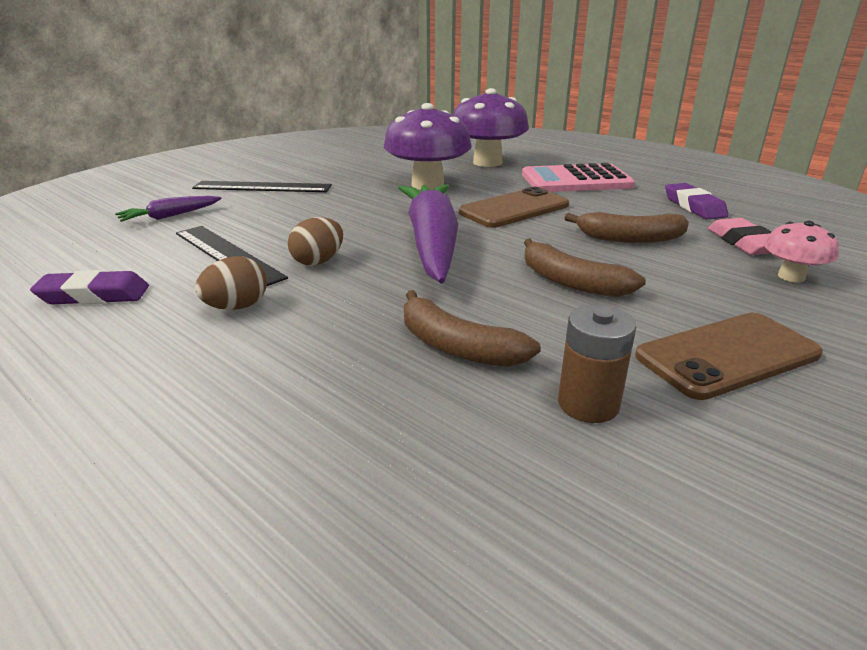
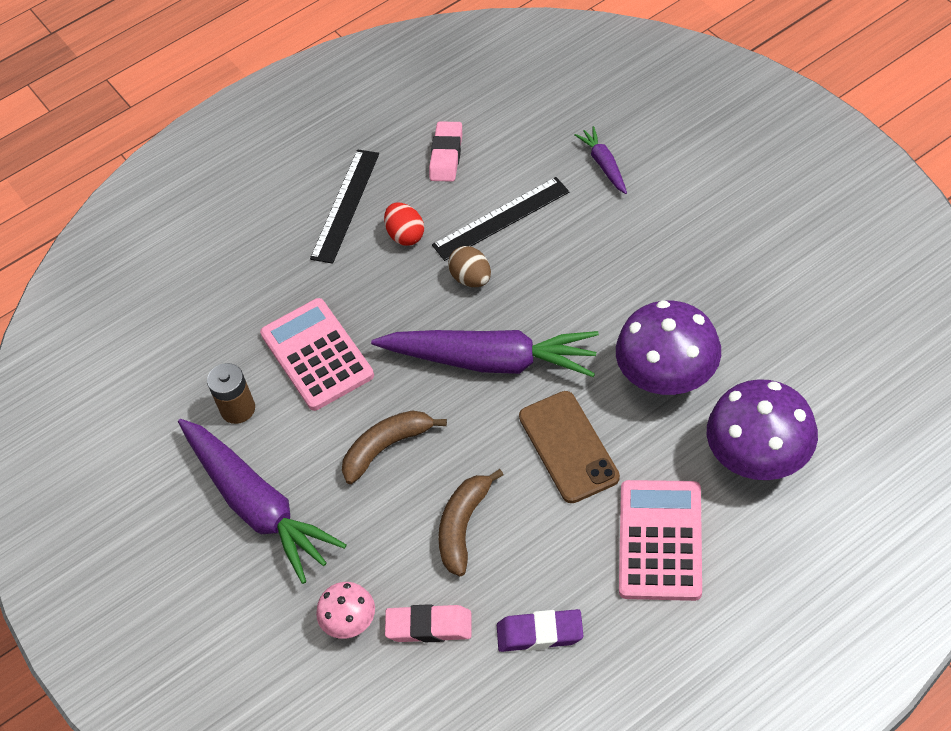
camera: 110 degrees right, 25 degrees up
purple eraser [30,270,149,304] -> pink eraser [429,121,462,182]
black ruler [192,181,332,192] -> black ruler moved to [310,149,379,264]
brown egg [195,256,267,310] -> red egg [384,203,424,246]
brown banana [404,290,541,367] -> pink calculator [260,298,374,411]
brown phone [635,313,823,400] -> purple carrot [178,419,347,584]

